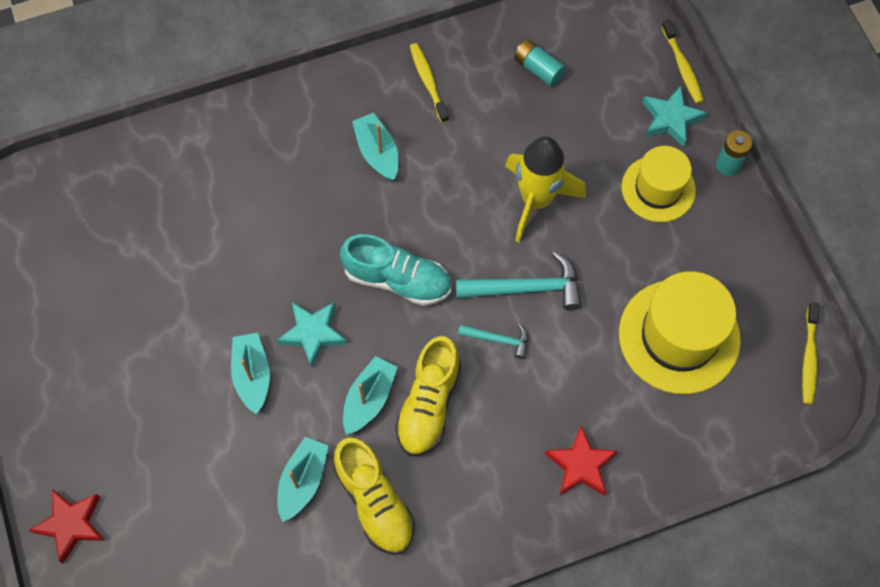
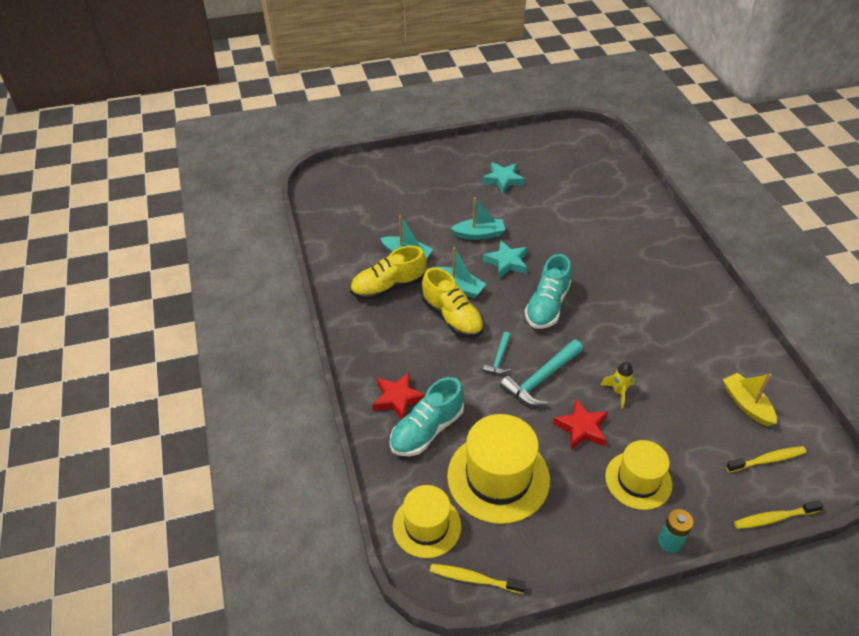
camera: 95 degrees right, 20 degrees down
red star [29,489,105,563] -> red star moved to [553,399,608,449]
turquoise boat [352,113,398,181] -> none
yellow shoe [395,336,461,456] -> yellow shoe turned 150 degrees counterclockwise [422,268,484,338]
yellow toothbrush [410,43,449,123] -> yellow toothbrush moved to [726,446,806,472]
turquoise hammer [456,251,582,310] -> turquoise hammer turned 45 degrees clockwise [500,340,583,406]
yellow rocket [505,136,586,242] -> yellow rocket [601,362,635,408], size x0.48
turquoise battery [514,39,566,86] -> yellow boat [723,373,777,426]
turquoise star [642,86,707,147] -> turquoise star moved to [482,162,525,194]
none -> turquoise shoe [390,377,464,456]
none -> yellow hat [393,485,461,558]

